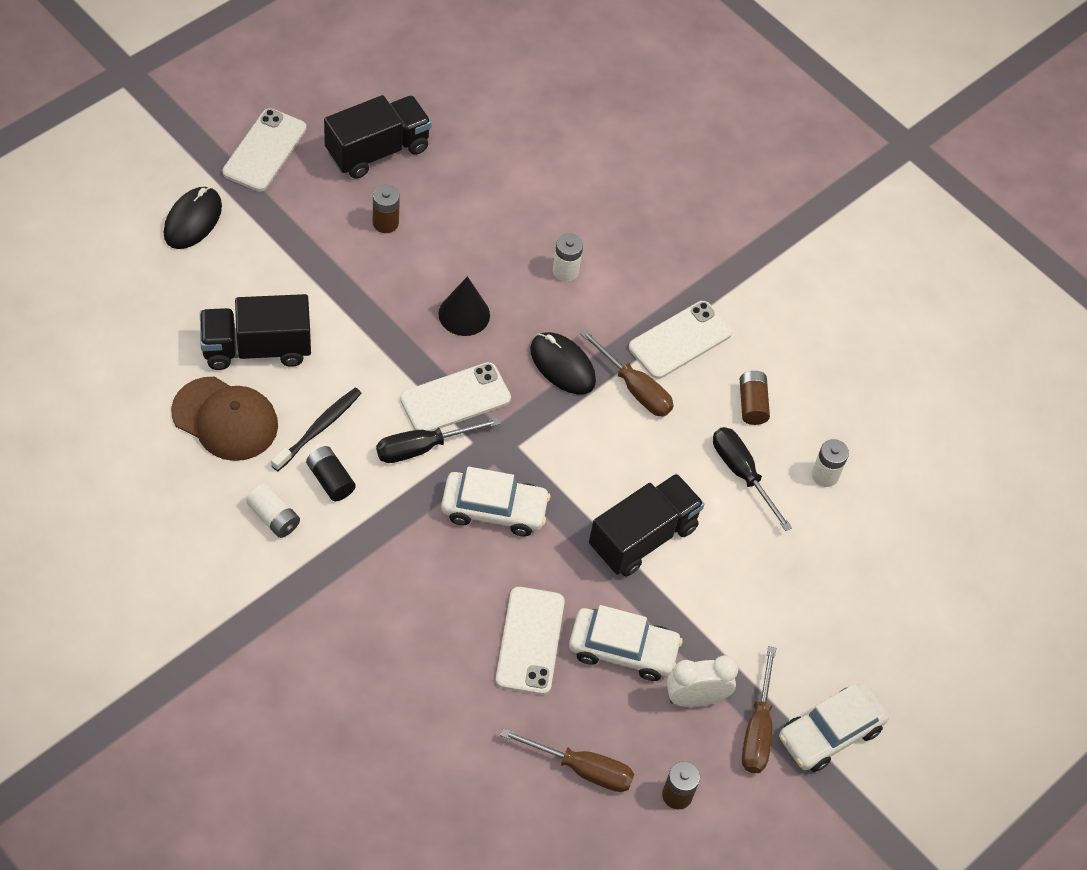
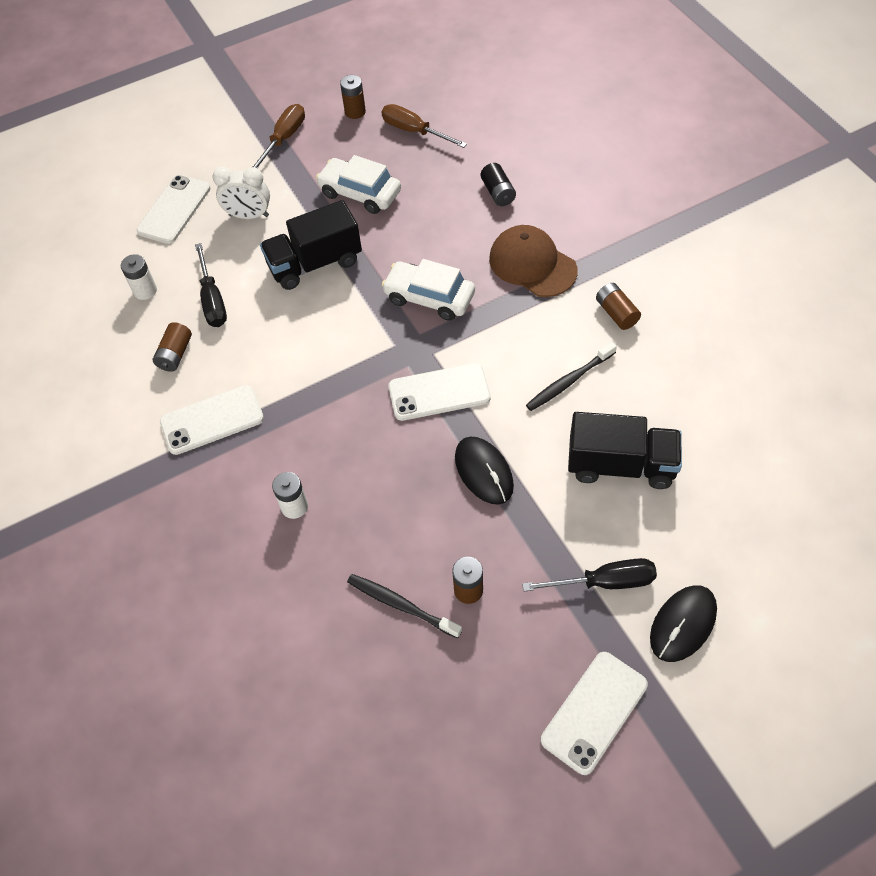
camera: 155 degrees left, 0 degrees up
brown cap [171,377,278,461] -> brown cap moved to [489,225,578,297]
white battery [246,483,300,538] -> brown battery [596,283,641,330]
black battery [306,446,356,501] -> black battery moved to [481,163,516,206]
black truck [324,95,432,179] -> none
black screwdriver [376,417,501,463] -> black screwdriver moved to [522,558,657,592]
black cone [438,276,490,336] -> none
white phone [496,587,565,695] -> white phone moved to [137,175,211,244]
black mouse [530,332,596,395] -> black mouse moved to [455,437,514,505]
brown screwdriver [580,329,674,416] -> none
white clock [666,655,739,707] -> white clock moved to [213,167,270,219]
white car [779,683,889,772] -> none
none -> black toothbrush [347,574,462,638]

